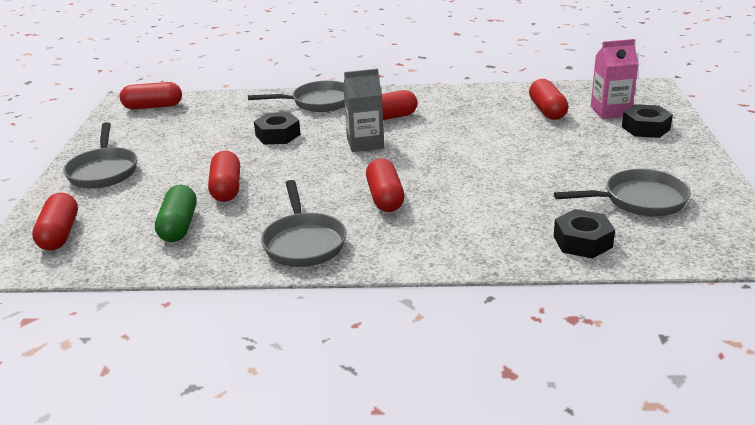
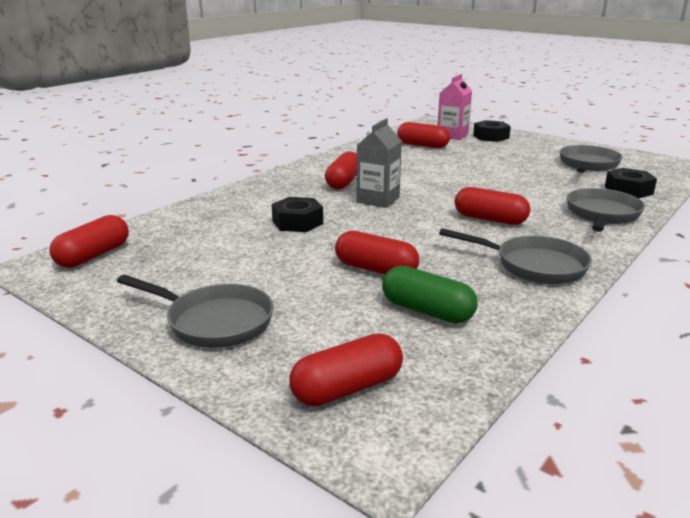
camera: 55 degrees left, 5 degrees down
red capsule [32,193,78,251] -> red capsule turned 60 degrees counterclockwise [289,333,403,406]
grey pan [248,80,345,112] -> grey pan moved to [567,188,645,232]

